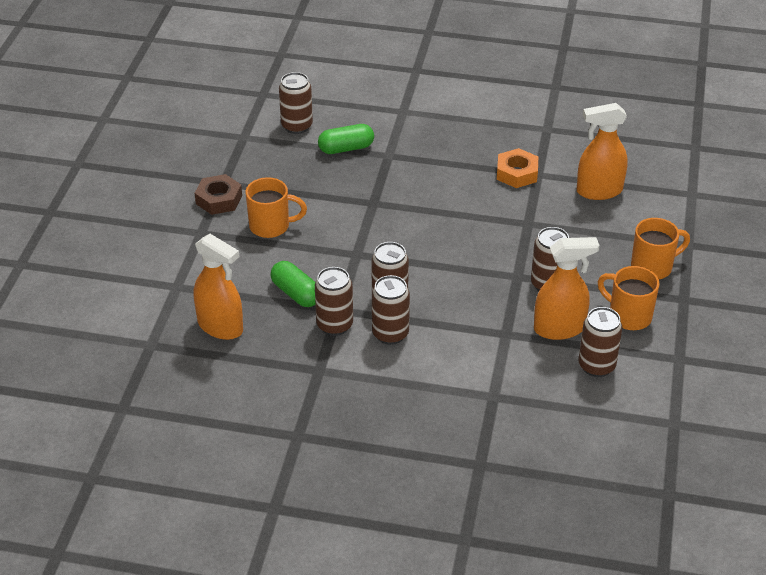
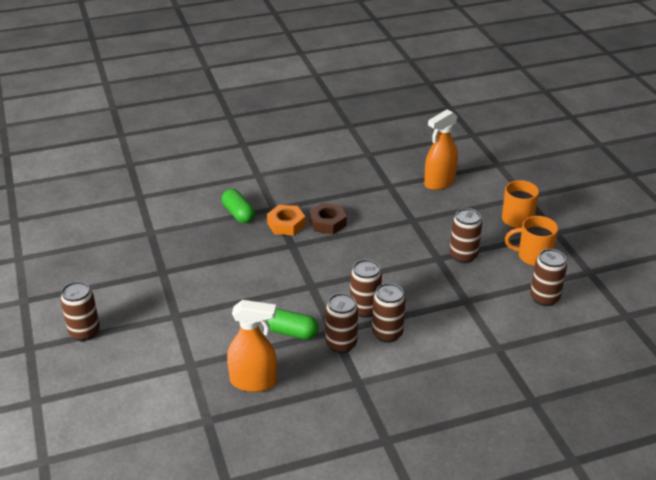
camera: 30 degrees left, 5 degrees down
brown nut [195,174,242,215] -> brown nut moved to [309,203,347,234]
orange mug [246,177,307,238] -> none
brown can [279,72,313,134] -> brown can moved to [60,281,100,341]
green capsule [318,124,374,154] -> green capsule turned 75 degrees counterclockwise [222,189,255,223]
orange nut [497,148,538,188] -> orange nut moved to [267,205,306,235]
orange spray bottle [534,237,599,340] -> none

